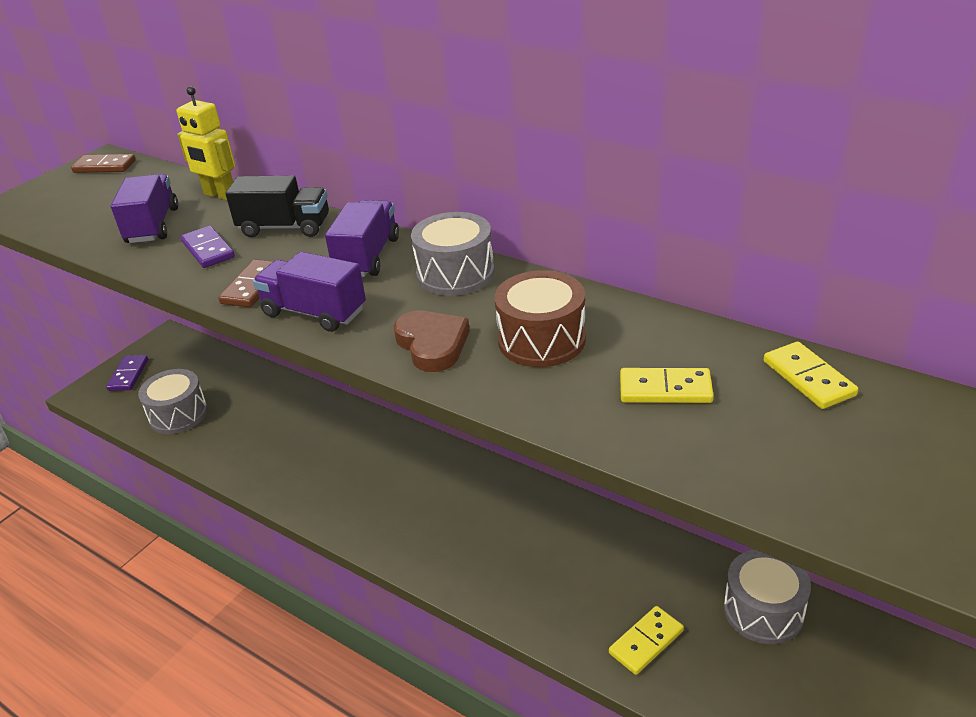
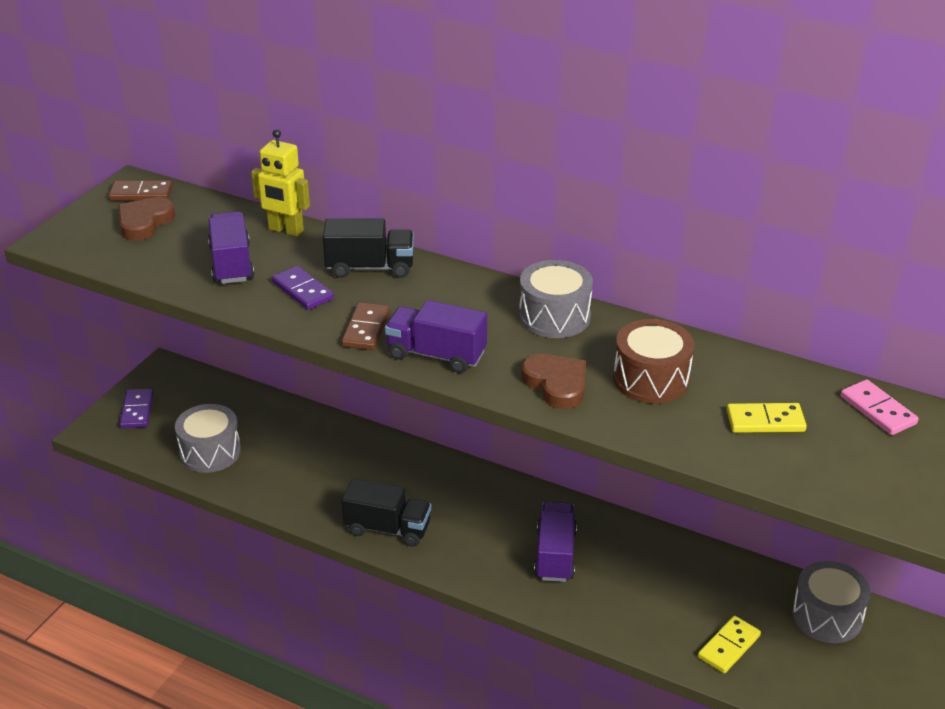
camera: 10 degrees left, 0 degrees up
purple truck [325,200,399,277] -> purple truck moved to [534,501,577,582]
yellow domino [764,341,858,409] -> pink domino [841,379,919,435]
none -> brown heart [118,197,175,241]
none -> black truck [342,478,431,547]

